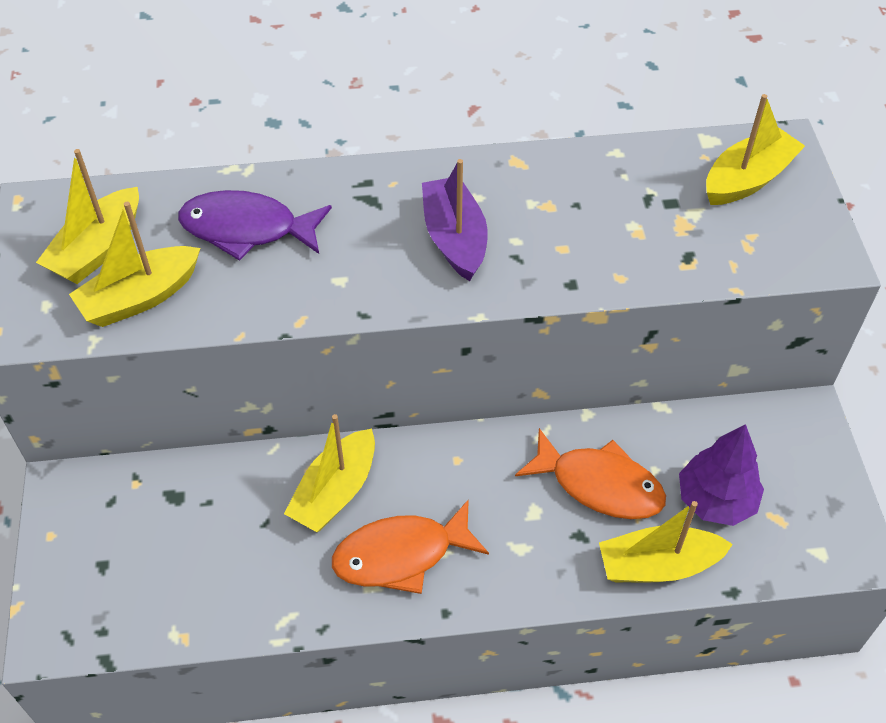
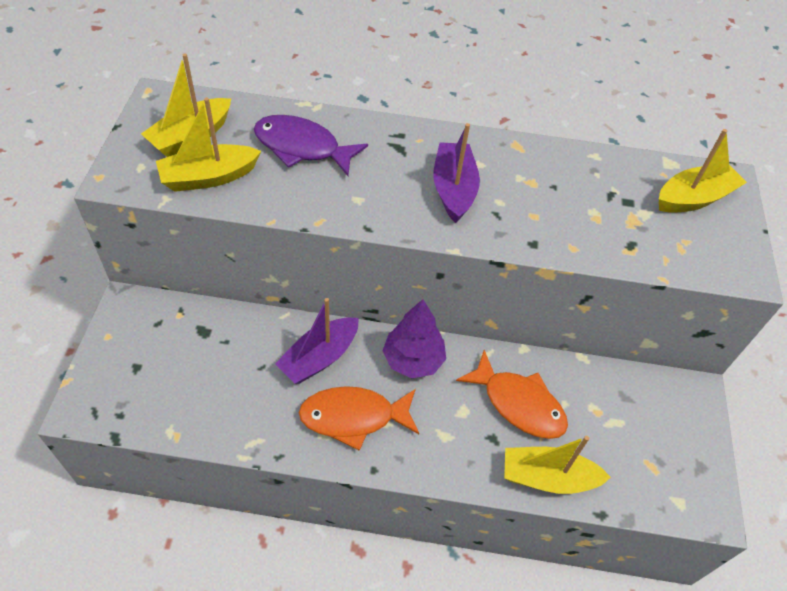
camera: 10 degrees right, 0 degrees up
yellow boat [284,414,375,532] -> purple boat [275,298,359,384]
purple tree [679,424,764,526] -> purple tree moved to [382,299,446,378]

